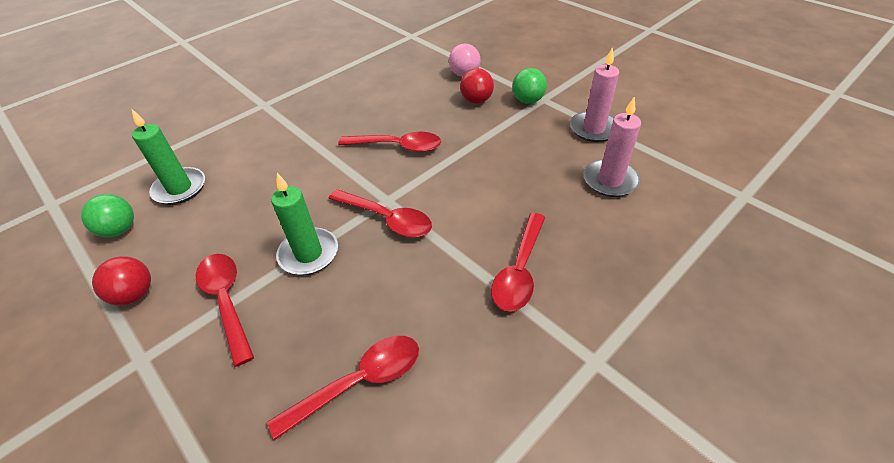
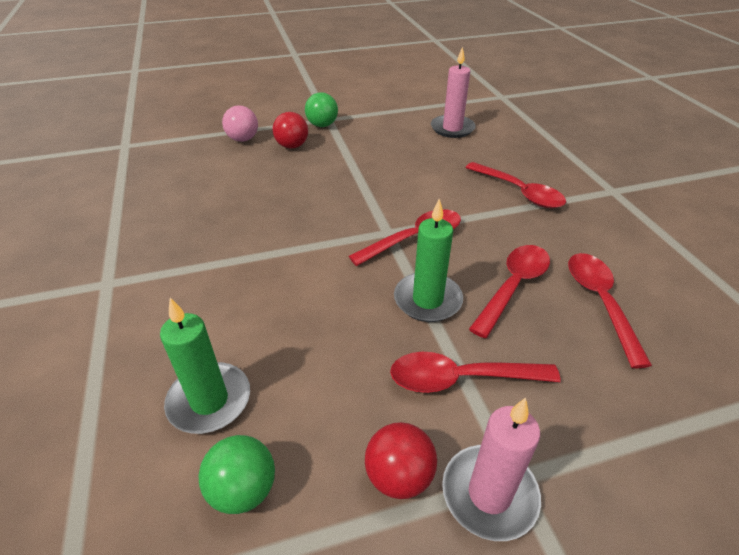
camera: 65 degrees left, 5 degrees down
red spoon [338,132,441,152] -> red spoon moved to [469,245,550,338]
pink candle [570,47,619,142] -> pink candle moved to [442,398,541,541]

